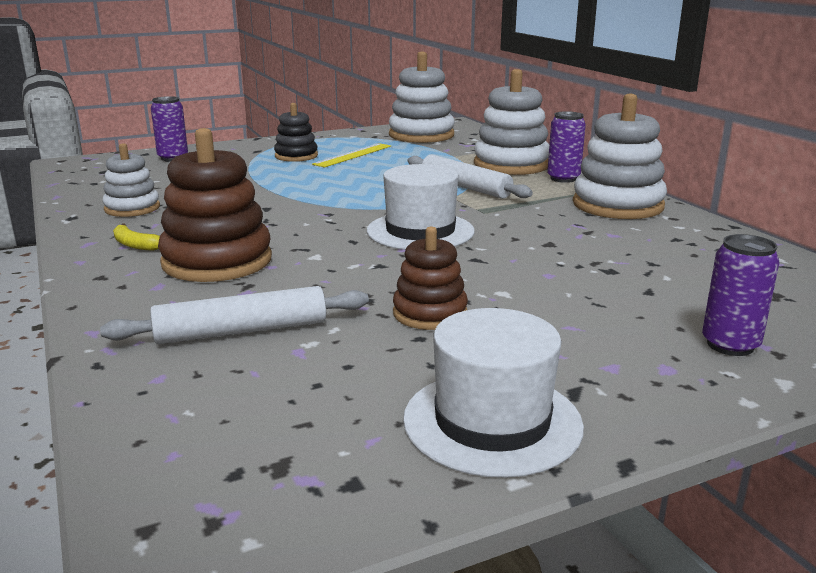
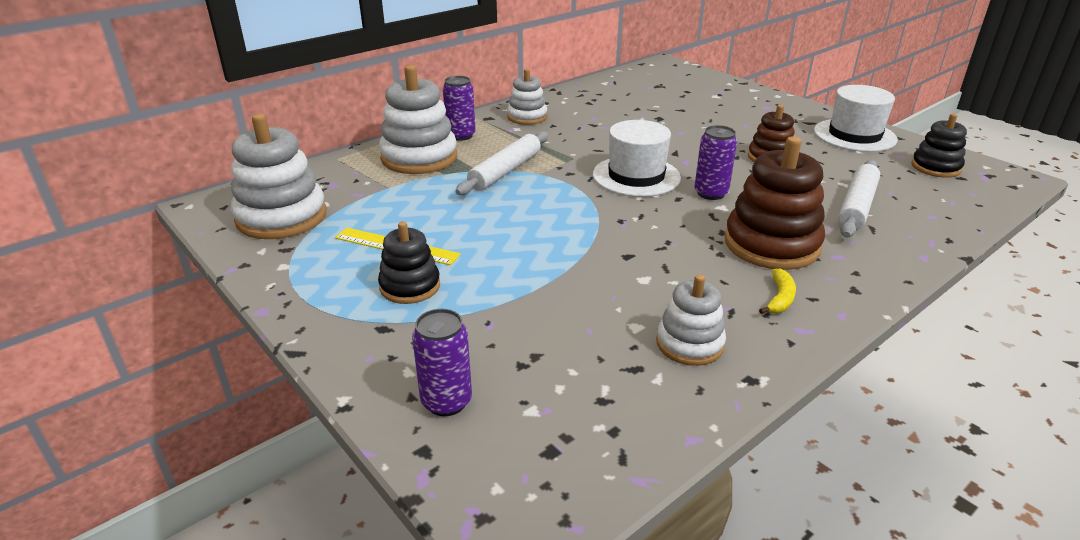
camera: 105 degrees left, 10 degrees up
white rolling pin [100,286,369,344] -> white rolling pin turned 60 degrees clockwise [838,160,880,237]
white stacking toy [573,94,667,219] -> white stacking toy [507,68,547,125], size x0.59
purple can [702,234,780,356] -> purple can moved to [694,125,737,200]
none -> black stacking toy [911,113,967,178]

